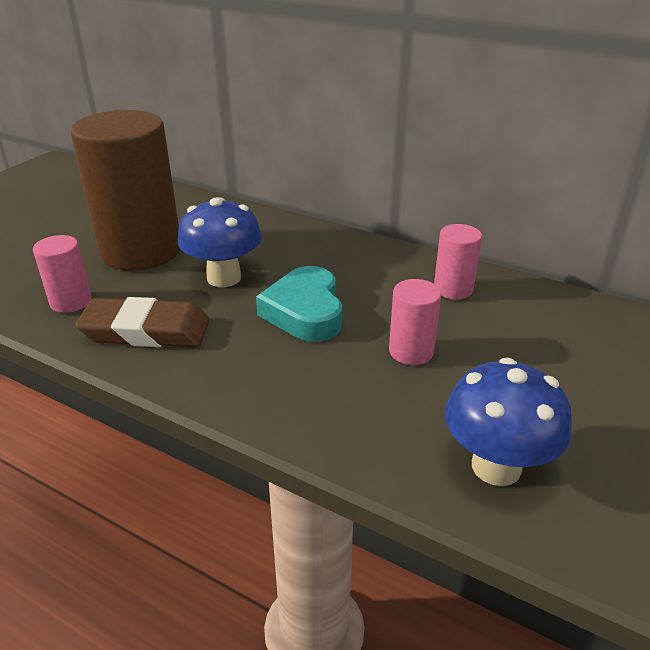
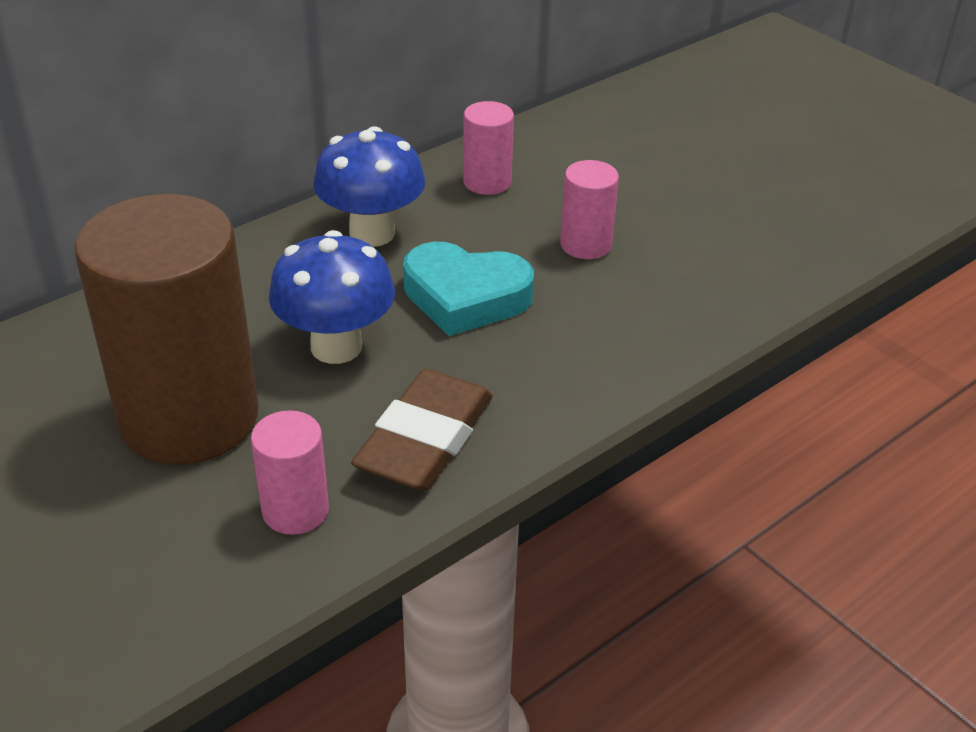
camera: 70 degrees left, 5 degrees up
blue mushroom [445,358,572,486] -> blue mushroom moved to [313,126,425,247]

